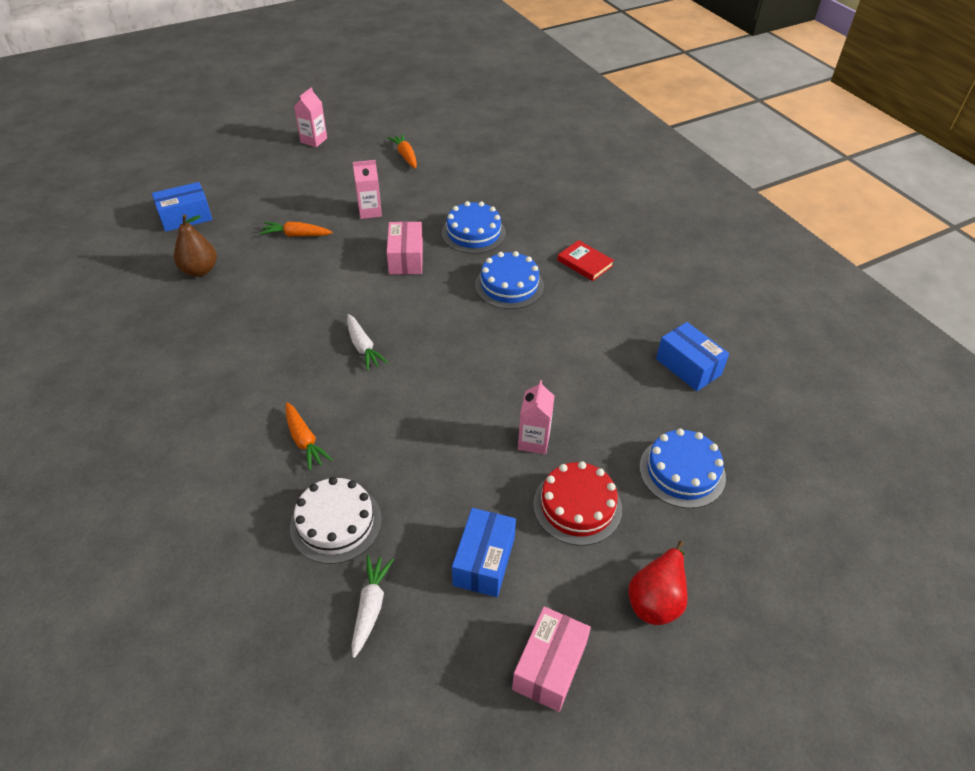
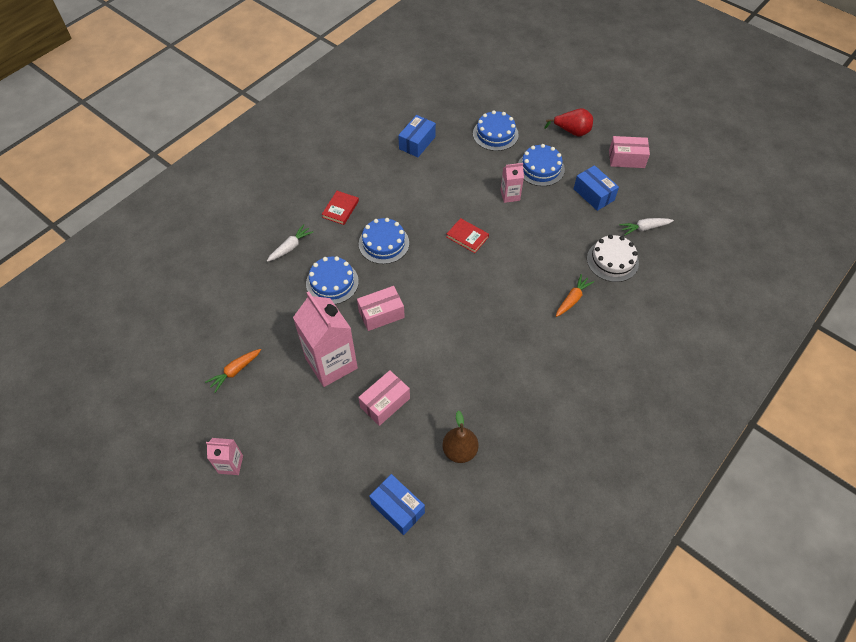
camera: 110 degrees left, 10 degrees up
orange carrot [260,222,333,237] -> pink box [358,370,410,426]
white carrot [347,314,388,371] -> white carrot moved to [267,224,313,262]
pink carton [353,160,382,219] -> pink carton [293,292,358,387], size x2.02
blue box [452,508,516,597] -> blue box turned 60 degrees clockwise [574,165,619,211]
red cake [533,461,622,546] -> blue cake [518,144,565,186]
none -> red book [447,218,489,253]

